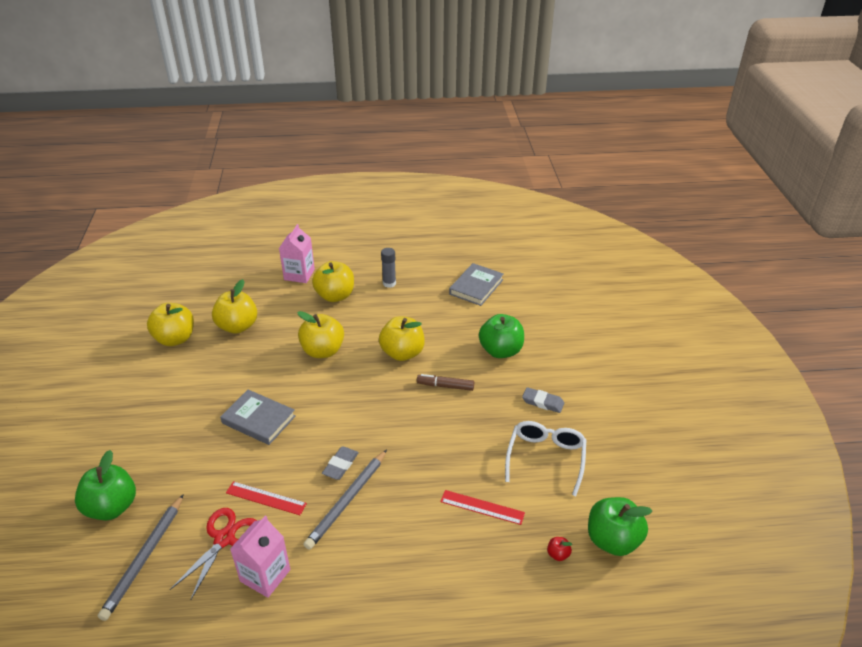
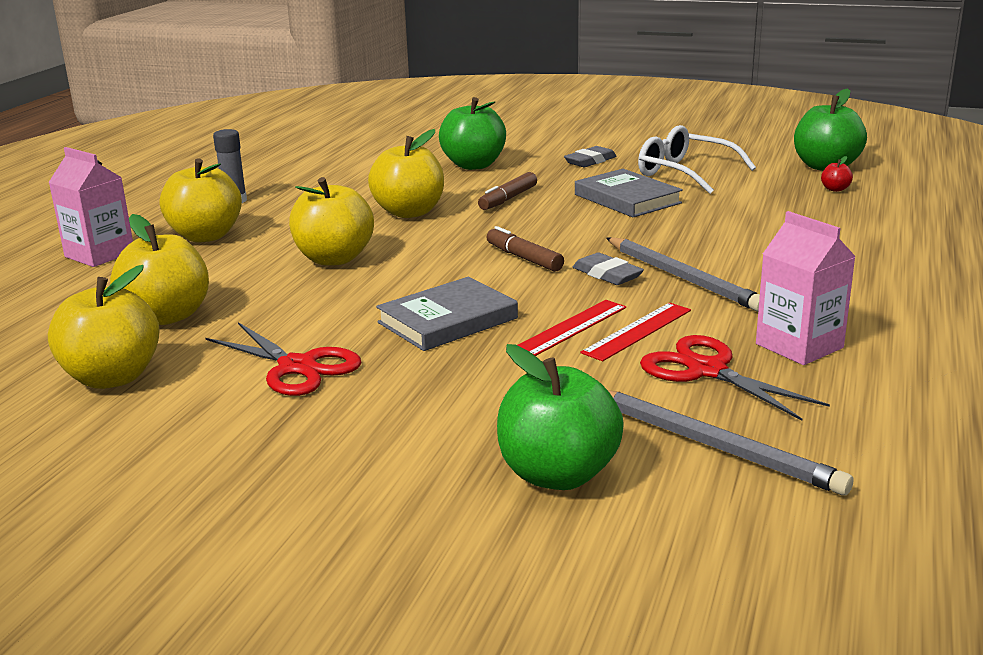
camera: 65 degrees left, 15 degrees down
red ruler [440,490,525,525] -> red ruler moved to [518,300,626,356]
grey book [449,263,504,306] -> grey book moved to [575,169,683,217]
none -> red scissors [205,322,361,396]
none -> brown marker [486,226,564,272]

